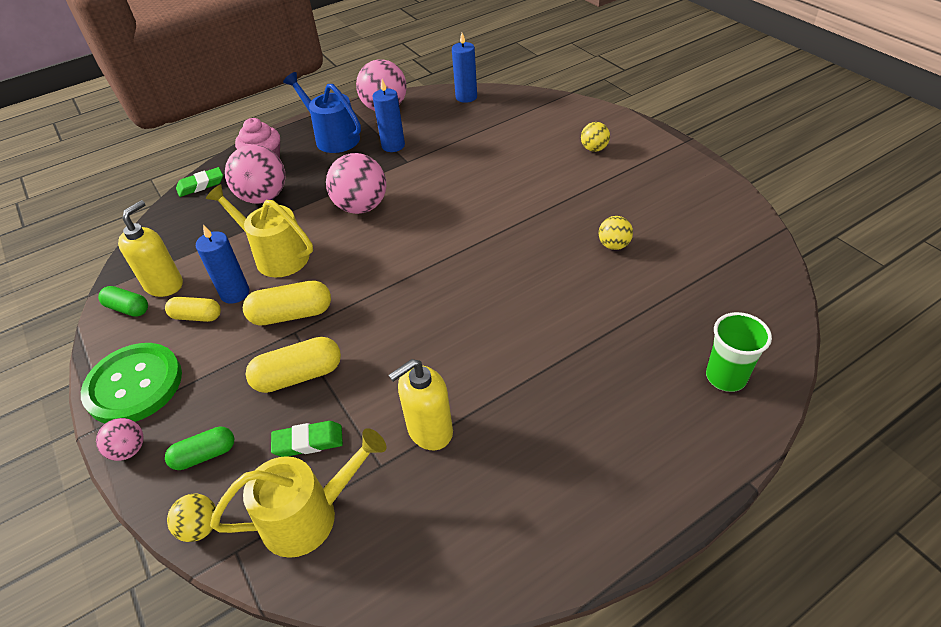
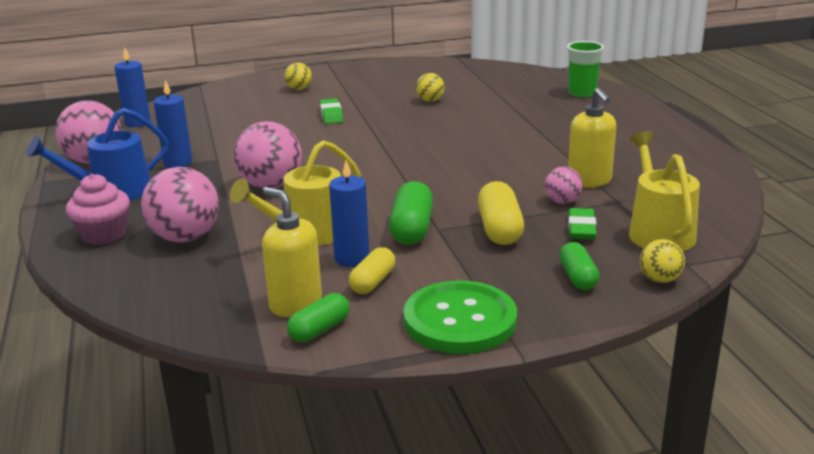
camera: 75 degrees left, 20 degrees down
pink ball [96,418,144,461] -> pink ball moved to [545,167,583,204]
green eraser [176,167,223,197] -> green eraser moved to [320,99,343,124]
yellow capsule [243,281,331,325] -> green capsule [389,181,433,245]

